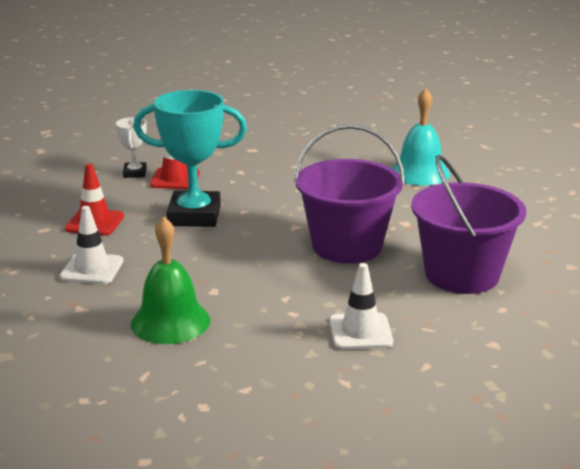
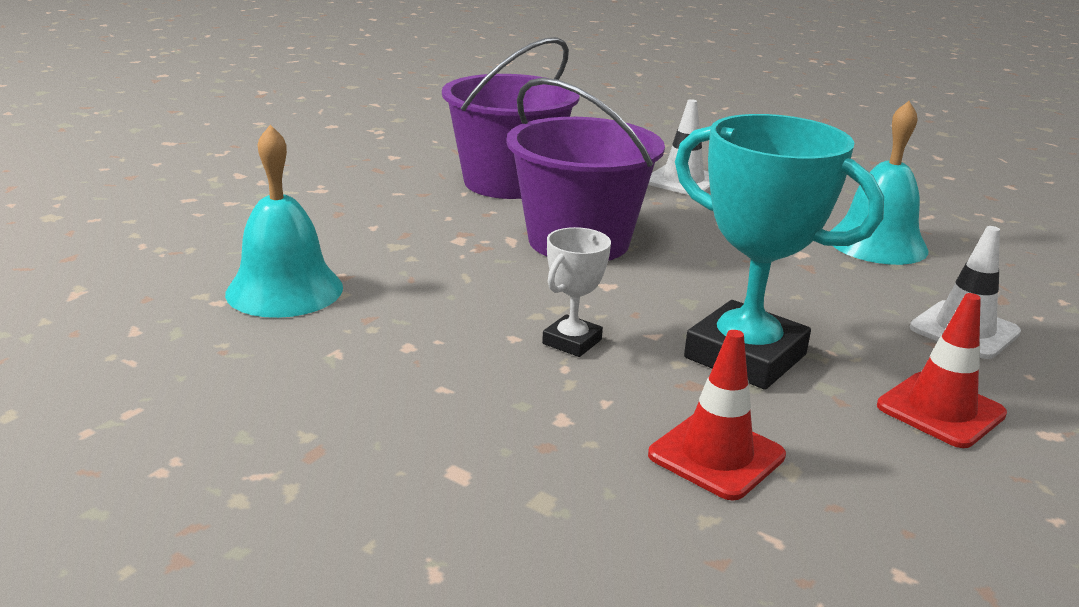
camera: 145 degrees left, 0 degrees up
white trophy [116,117,147,178] -> white trophy moved to [542,227,611,357]
green bell [131,216,210,344] -> turquoise bell [831,101,928,265]

